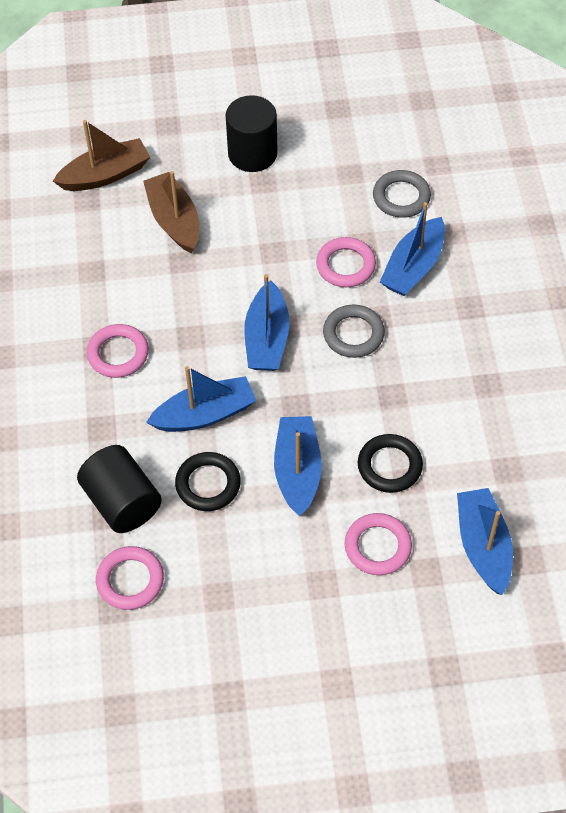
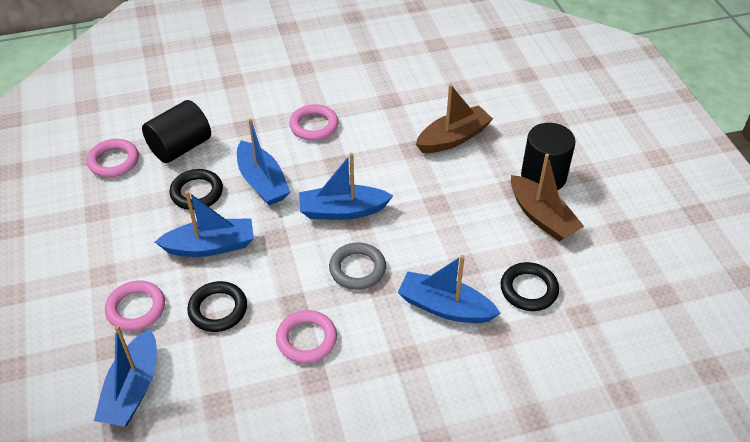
camera: 80 degrees right, 10 degrees down
brown boat [53,120,150,191] -> brown boat moved to [511,154,585,241]
pink ring [316,237,376,287] -> pink ring moved to [276,310,337,363]
grey ring [373,170,431,218] -> black ring [501,262,559,311]
blue boat [457,488,513,595] -> blue boat turned 120 degrees clockwise [94,325,157,427]

